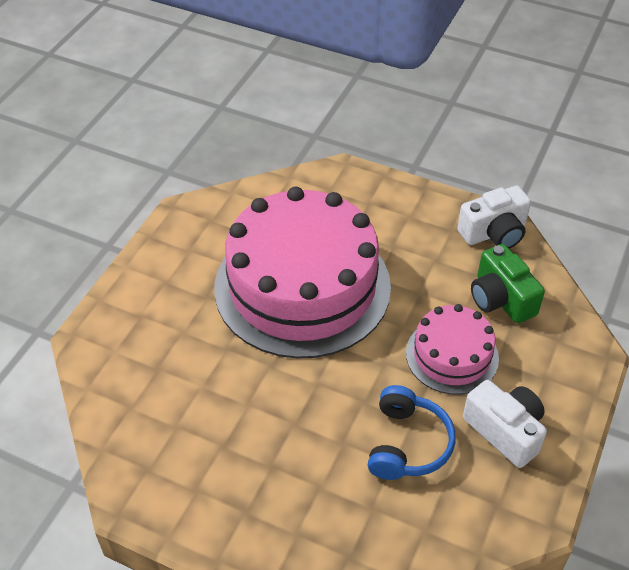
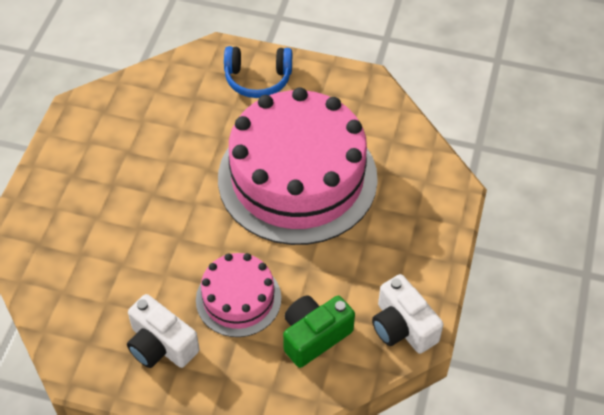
camera: 80 degrees right, 5 degrees up
blue headphones [368,385,456,480] -> blue headphones moved to [224,46,292,98]
white camera [463,380,547,468] -> white camera turned 90 degrees clockwise [127,294,199,368]

